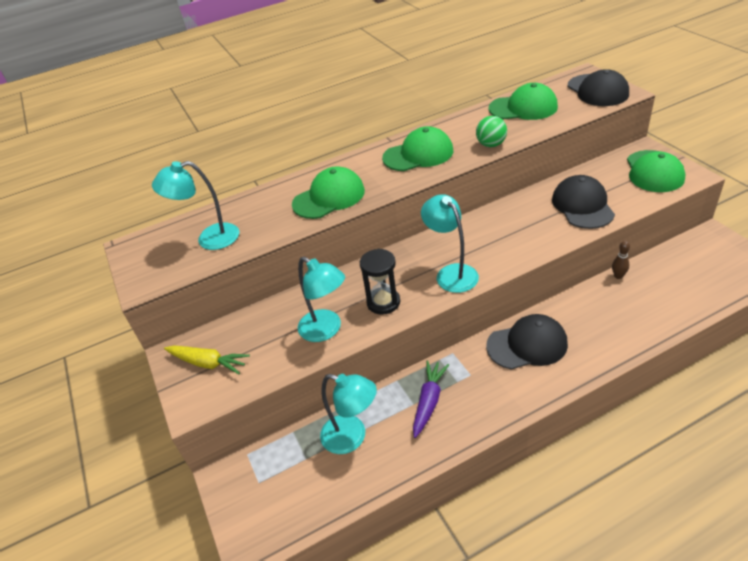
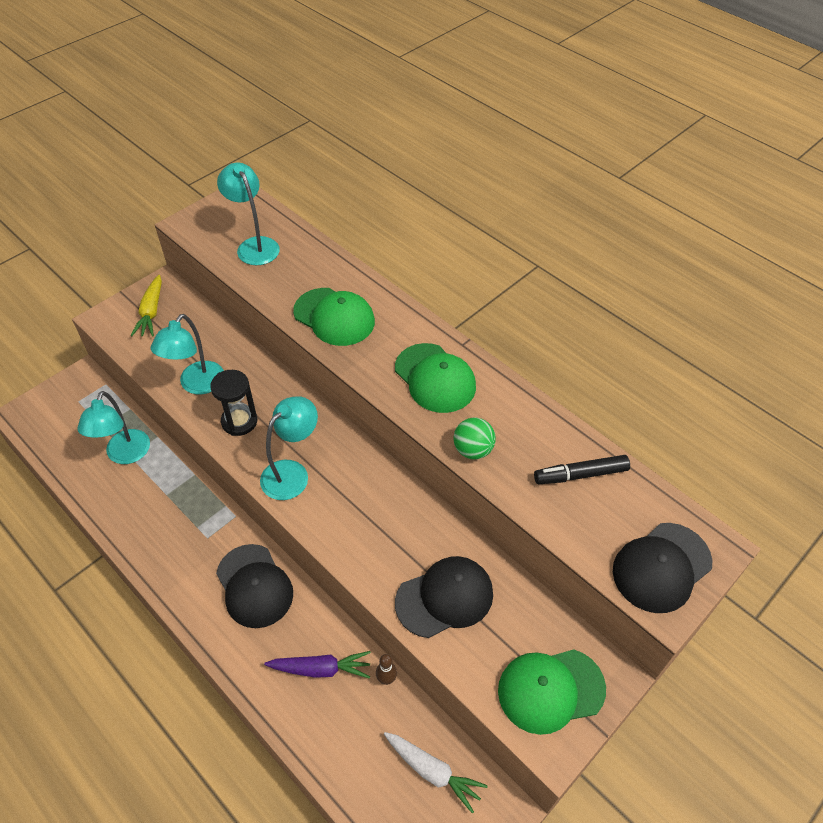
camera: 65 degrees right, 10 degrees up
purple carrot [413,360,449,438] -> purple carrot moved to [264,651,371,679]
green cap [488,83,558,120] -> black marker [534,455,630,484]
none -> white carrot [384,732,488,814]

